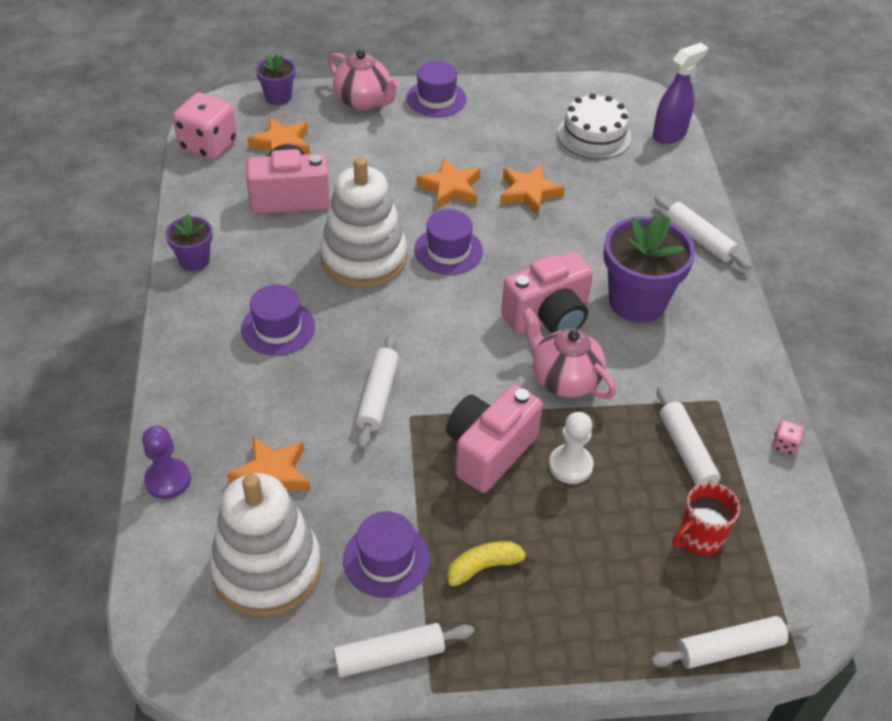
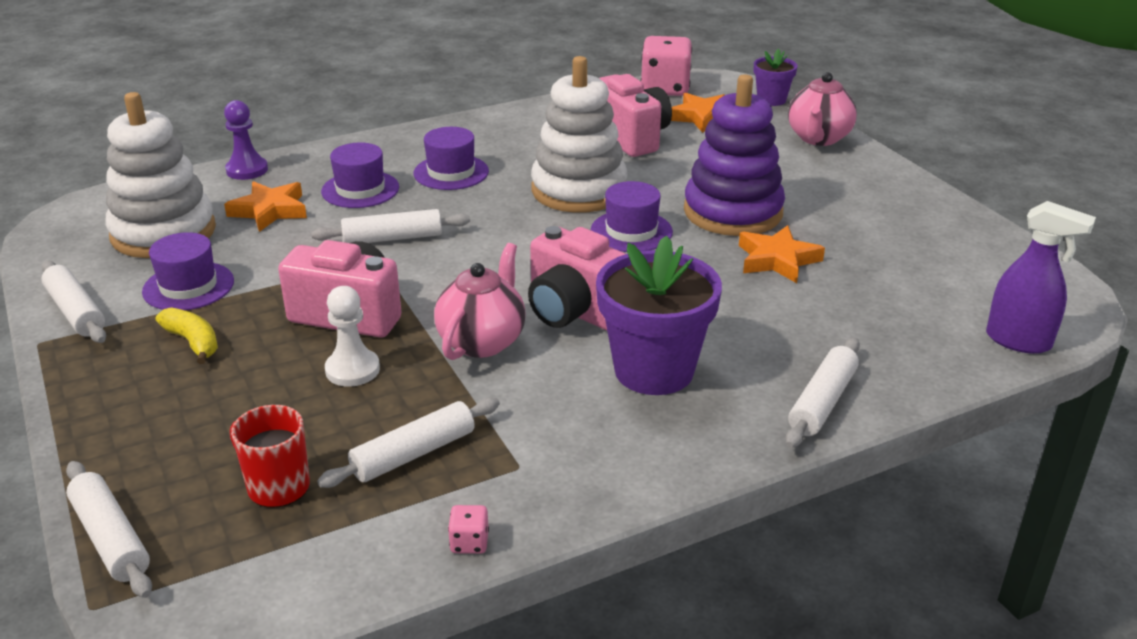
camera: 70 degrees right, 15 degrees down
purple flower pot [165,214,213,271] -> none
purple hat [407,61,466,117] -> purple hat moved to [321,142,399,208]
orange star [416,158,480,209] -> purple stacking toy [684,74,785,236]
white cake [557,93,632,159] -> none

